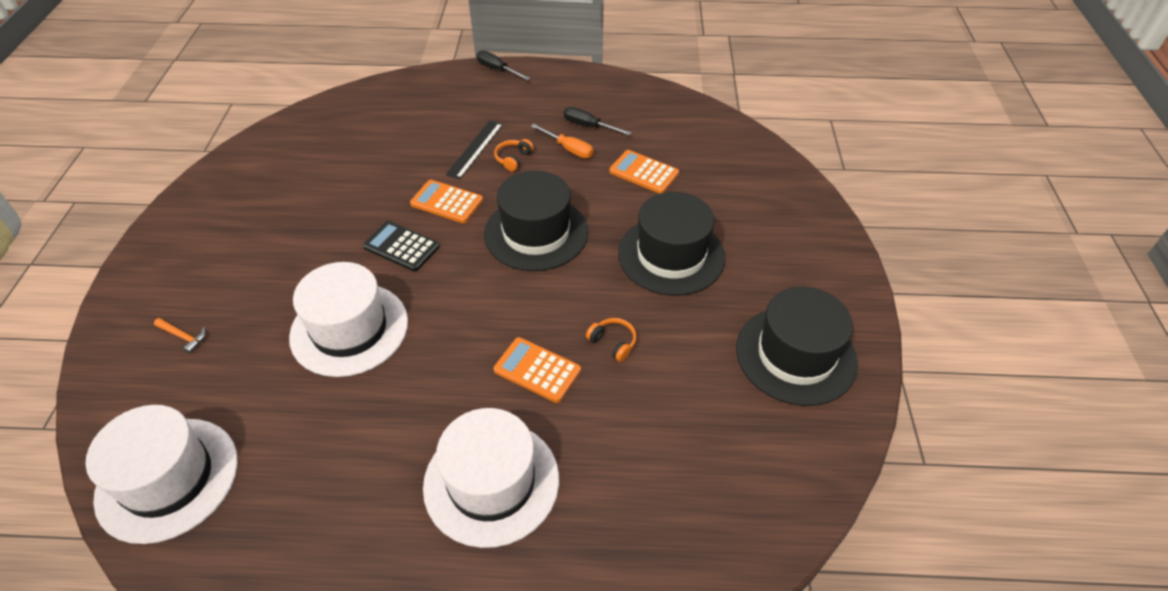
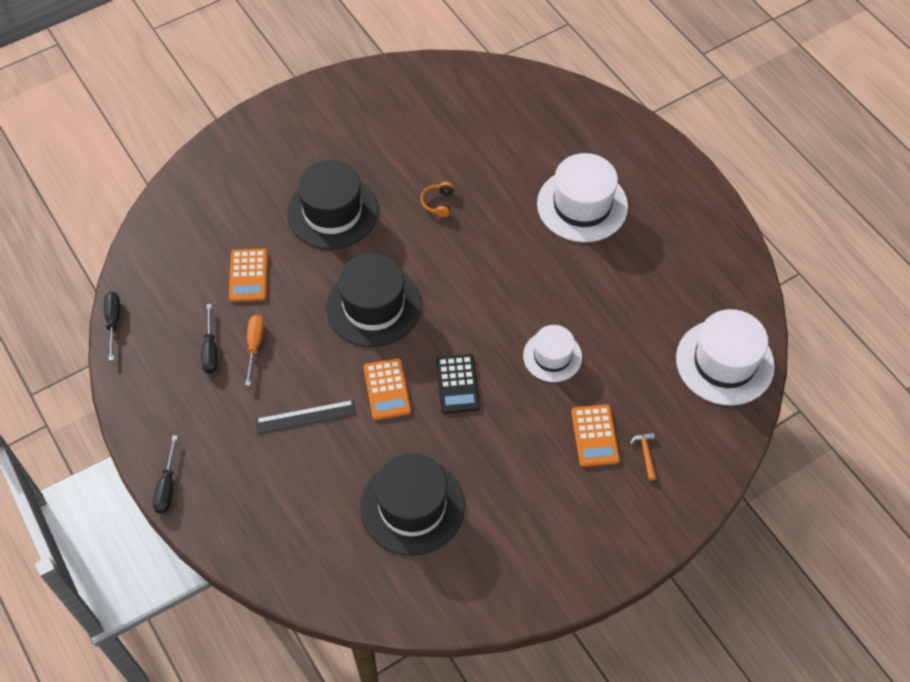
camera: 125 degrees left, 10 degrees up
white hat [289,262,408,377] -> white hat [523,325,582,382], size x0.60
orange headphones [494,139,534,171] -> none
orange calculator [494,337,581,403] -> orange calculator moved to [571,405,620,467]
black hat [736,287,858,406] -> black hat moved to [360,453,465,556]
none -> black screwdriver [104,292,120,361]

